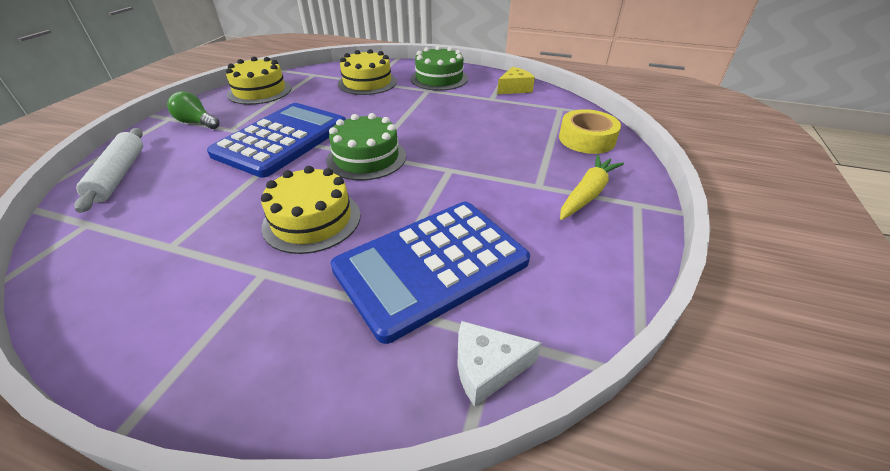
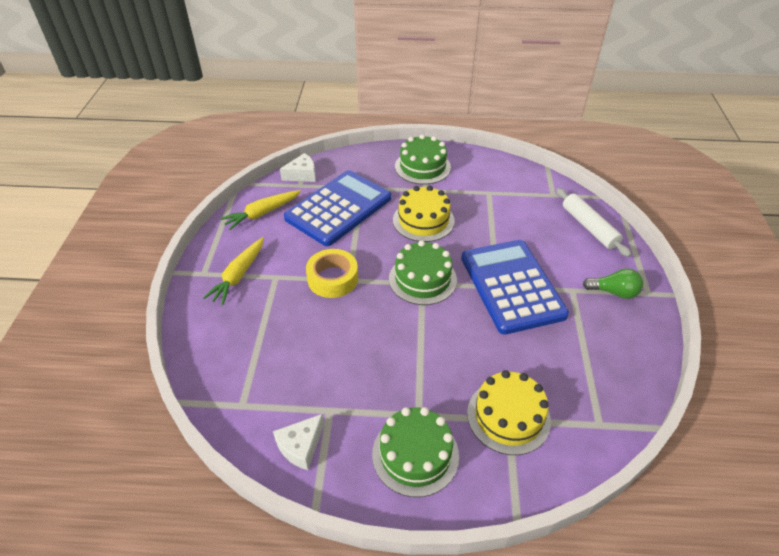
camera: 165 degrees right, 5 degrees up
blue calculator [207,103,346,178] -> blue calculator turned 150 degrees clockwise [461,240,569,335]
yellow cake [226,57,291,105] -> none
yellow cheese [497,67,535,94] -> white cheese [273,414,324,470]
yellow tape [559,109,621,154] -> yellow tape moved to [306,249,358,298]
none -> yellow carrot [220,190,301,230]
none -> green cake [395,134,451,185]

